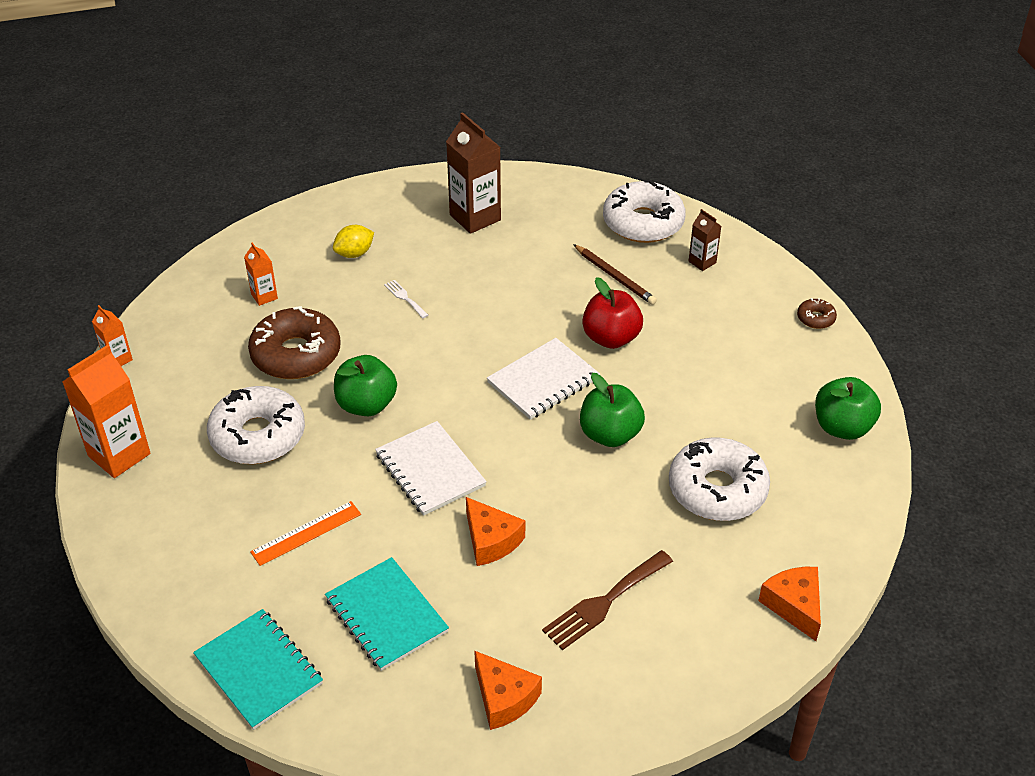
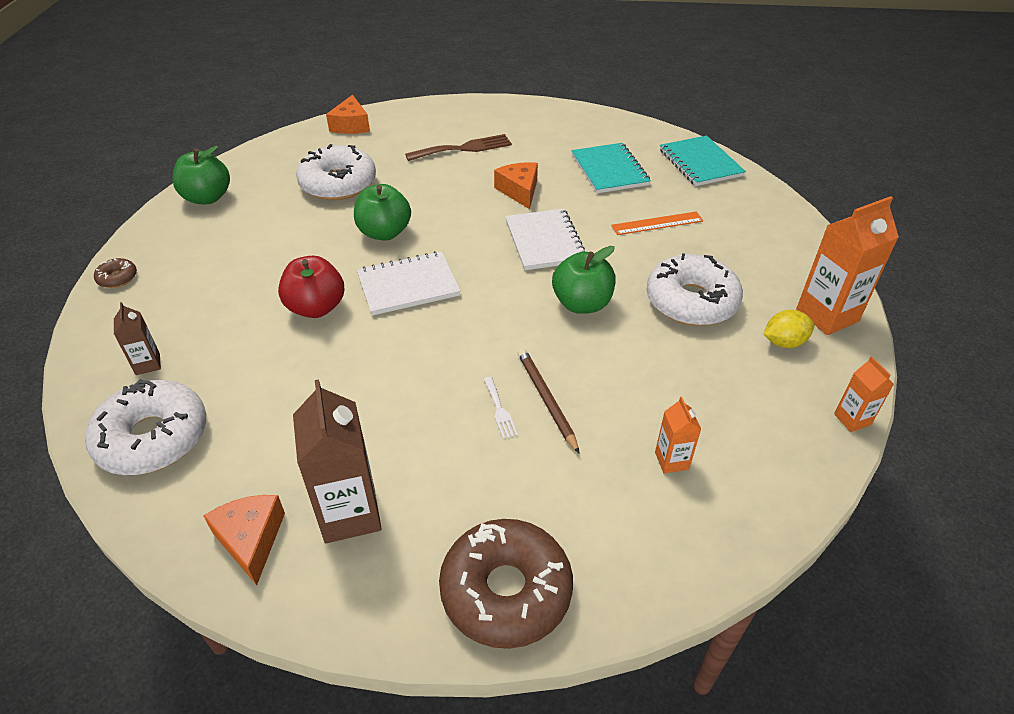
camera: 160 degrees left, 0 degrees up
brown donut [248,306,341,379] -> brown donut moved to [439,519,573,649]
yellow lemon [333,225,374,258] -> yellow lemon moved to [764,310,814,348]
orange cheese [474,651,542,730] -> orange cheese moved to [204,495,285,585]
brown pencil [573,244,657,305] -> brown pencil moved to [518,348,580,454]

